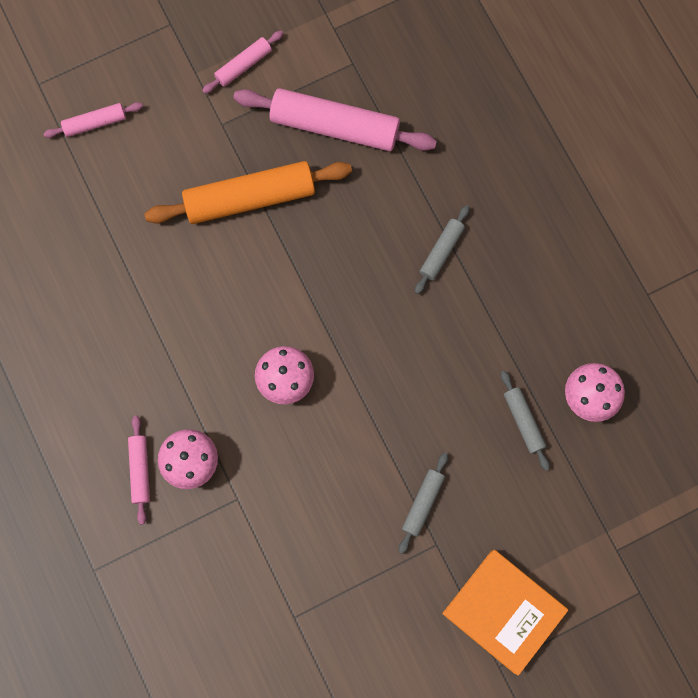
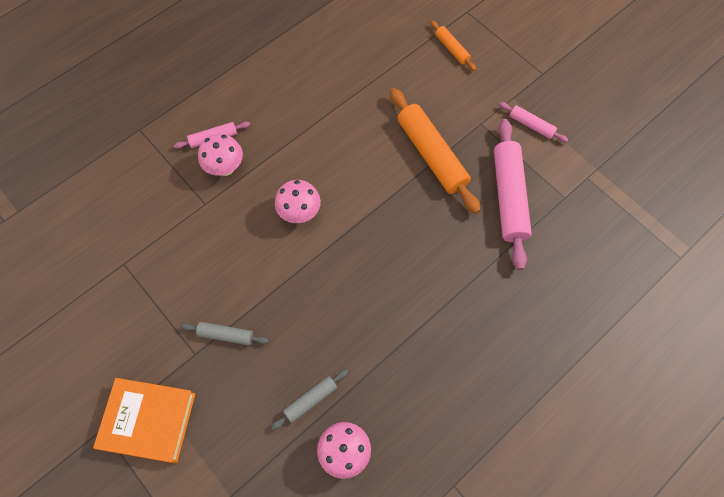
camera: 75 degrees right, 10 degrees down
pink rolling pin [43,102,143,138] -> orange rolling pin [430,20,476,71]
grey rolling pin [415,205,470,294] -> none
orange book [442,550,568,676] -> orange book turned 75 degrees clockwise [93,378,195,463]

